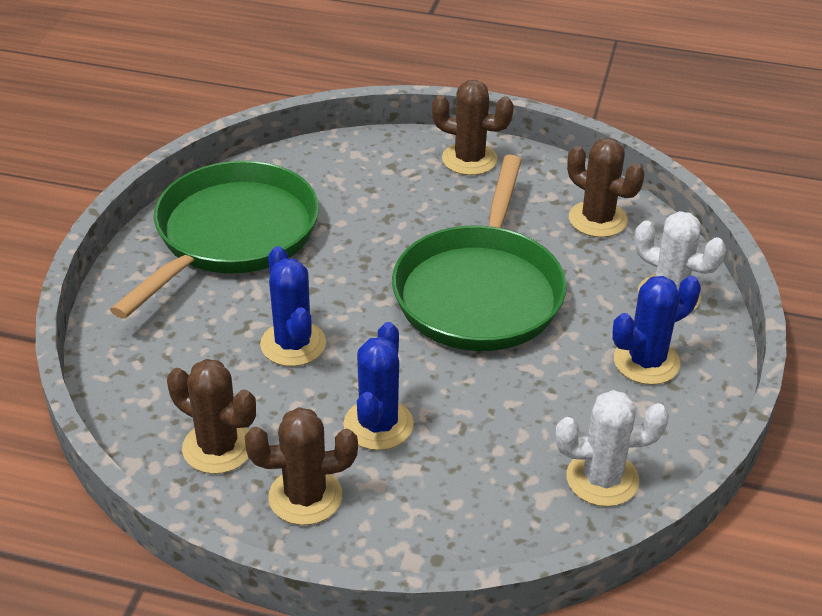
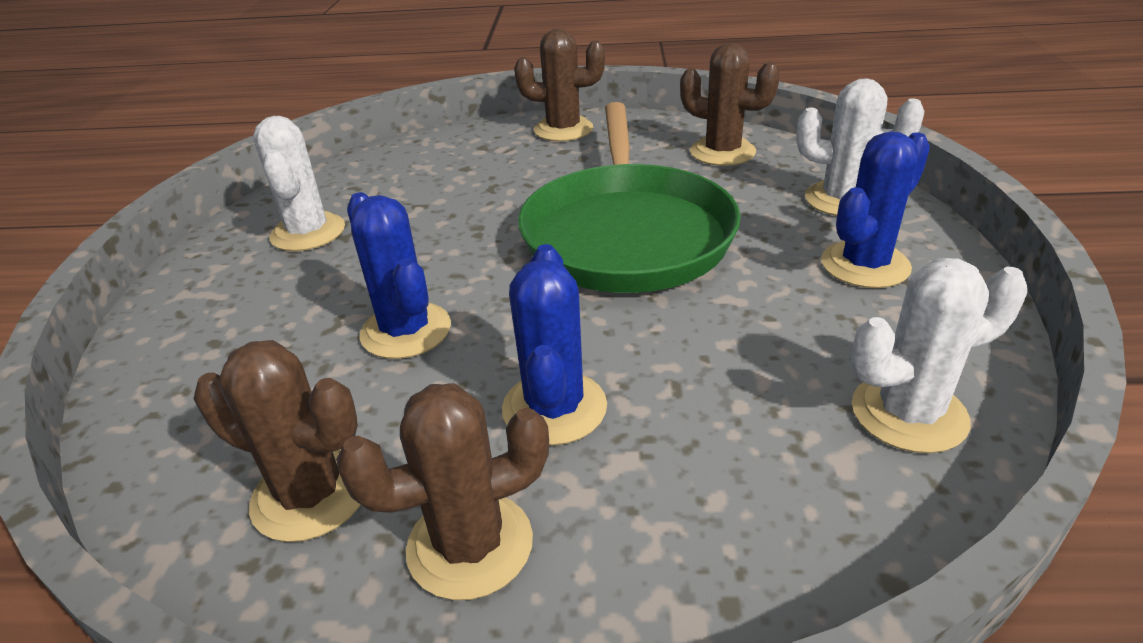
camera: 10 degrees left, 5 degrees down
green pan [110,161,319,319] -> white cactus [253,116,345,251]

